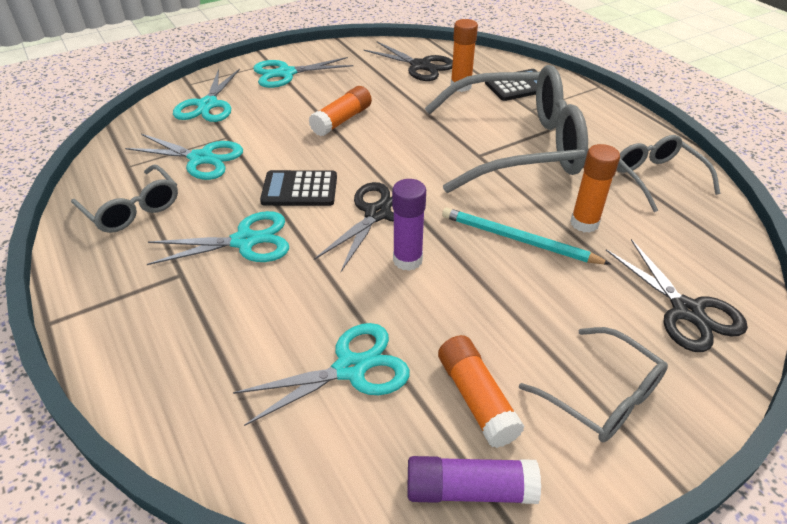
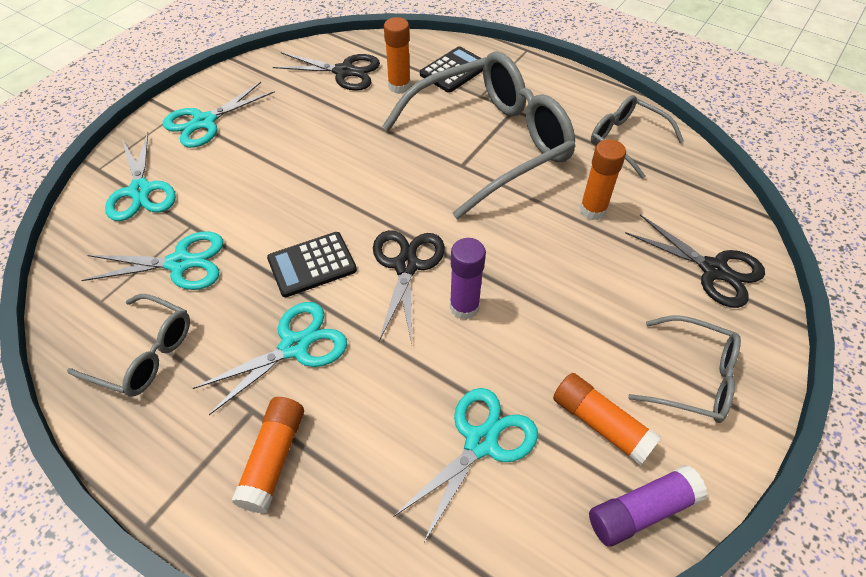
camera: 25 degrees left, 10 degrees up
orange glue stick [309,86,372,136] -> orange glue stick moved to [231,397,304,513]
turquoise pencil [442,207,611,264] -> none

